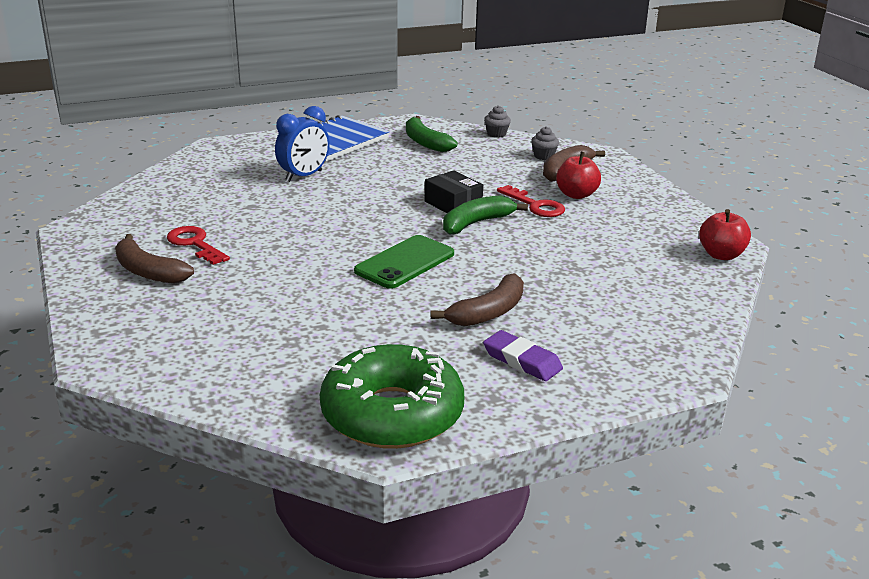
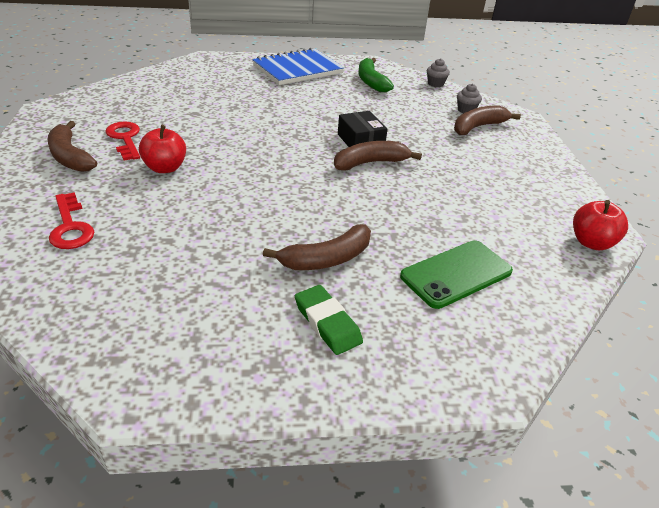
camera: 15 degrees right, 10 degrees up
blue clock [275,106,330,182] -> none
green donut [320,344,464,449] -> none
green phone [354,235,454,289] -> green phone moved to [400,240,513,309]
green banana [443,196,528,235] -> brown banana [334,141,422,171]
purple eraser [483,330,563,381] -> green eraser [295,285,363,355]
red key [497,185,565,217] -> red key moved to [49,192,94,249]
red apple [556,152,601,199] -> red apple moved to [139,125,186,173]

